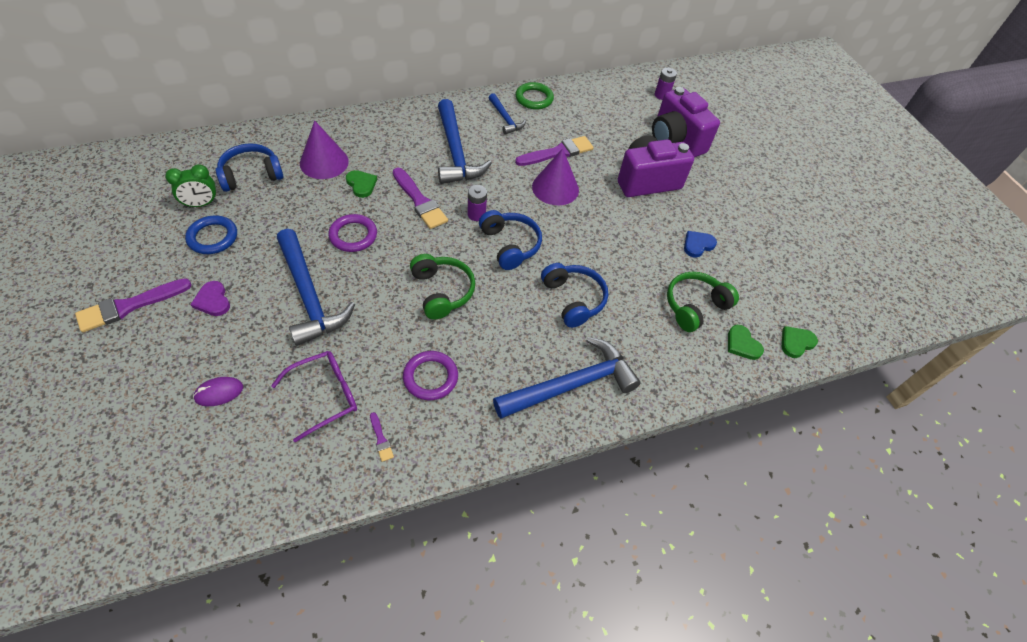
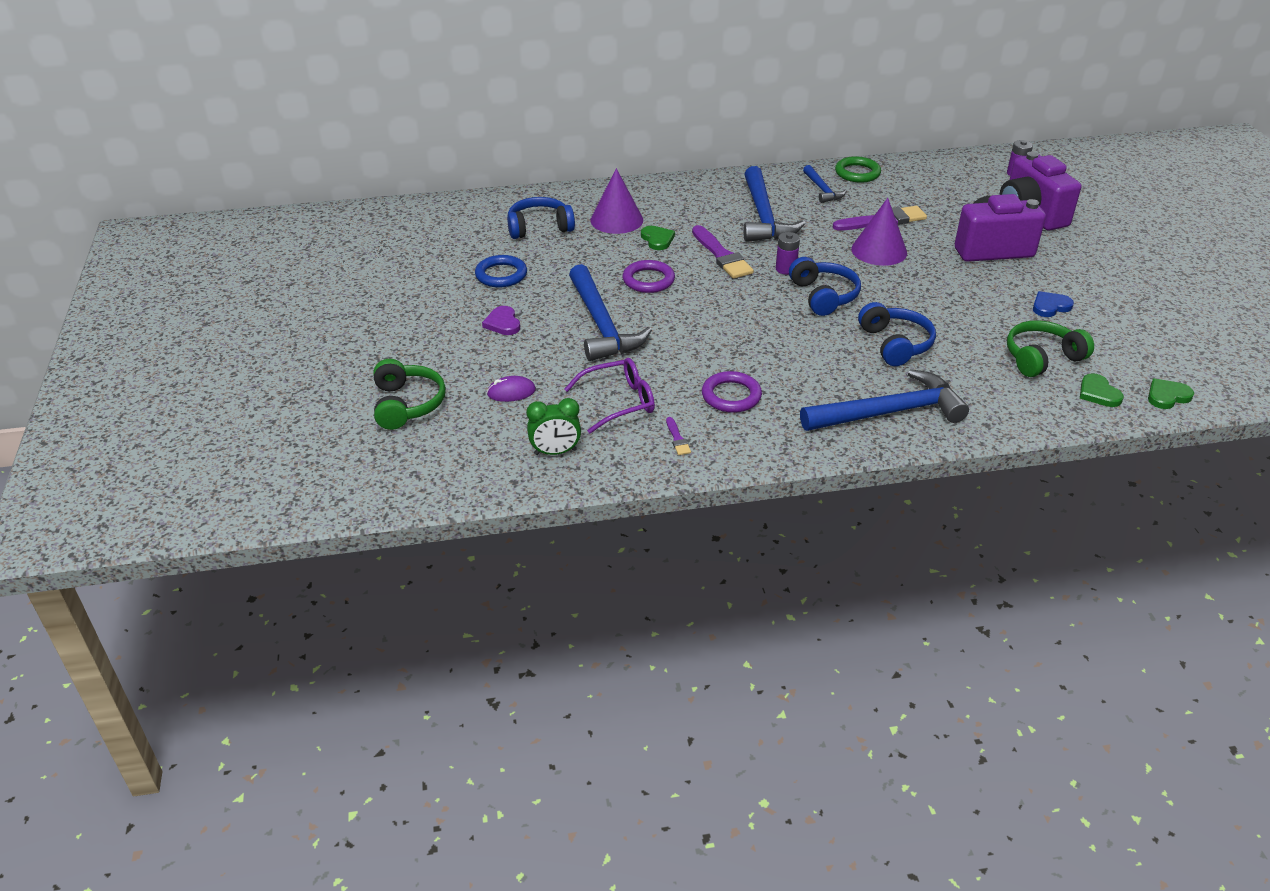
camera: 15 degrees right, 15 degrees down
purple brush [75,278,192,332] -> none
green clock [165,164,218,208] -> green clock moved to [526,398,581,455]
green headphones [410,254,475,319] -> green headphones moved to [374,359,446,430]

